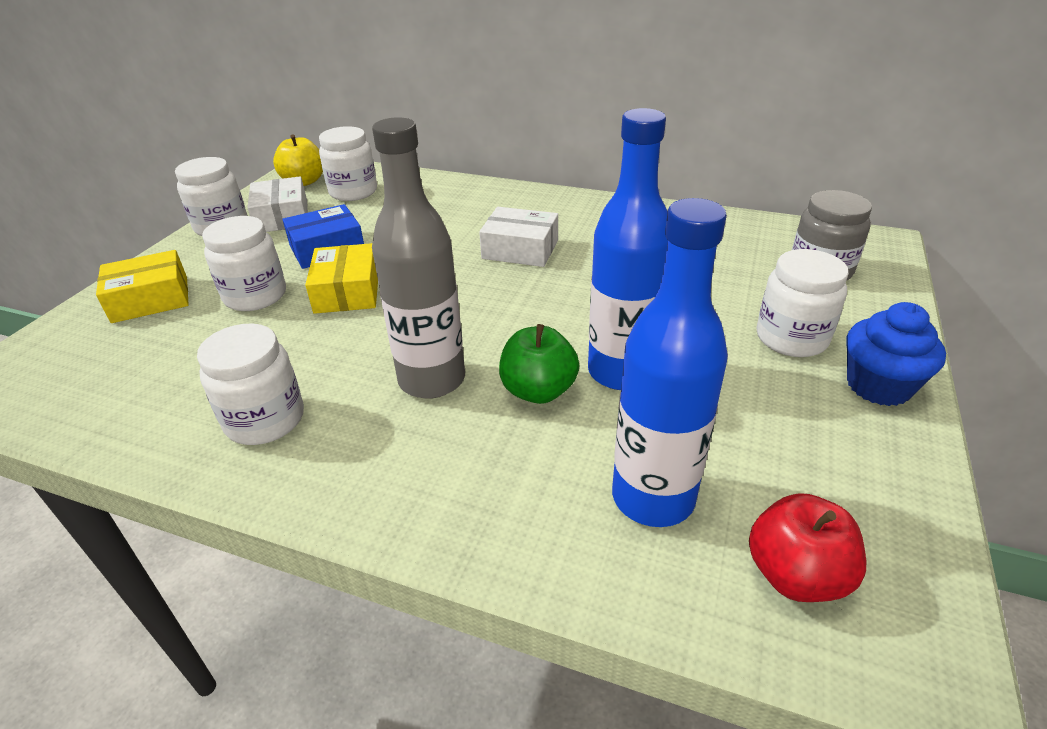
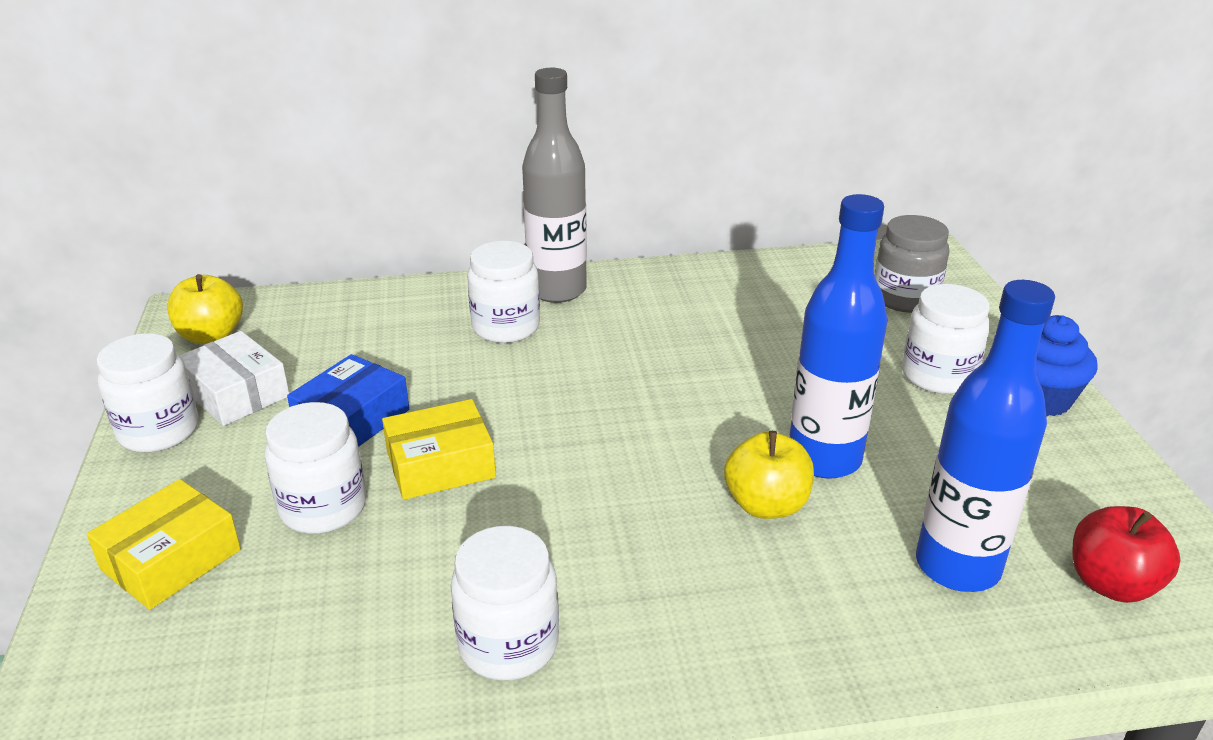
camera: 30 degrees left, 5 degrees down
yellow box [305,243,378,314] -> yellow box turned 75 degrees counterclockwise [382,399,496,500]
white jar [319,126,377,201] -> white jar moved to [467,241,540,343]
grey bottle [372,117,465,399] -> grey bottle moved to [522,68,587,303]
white box [479,207,558,267] -> none
green apple [499,324,579,404] -> yellow apple [724,431,814,519]

